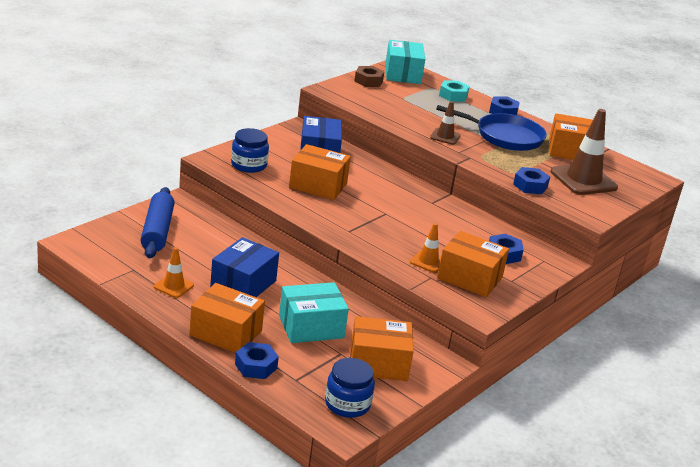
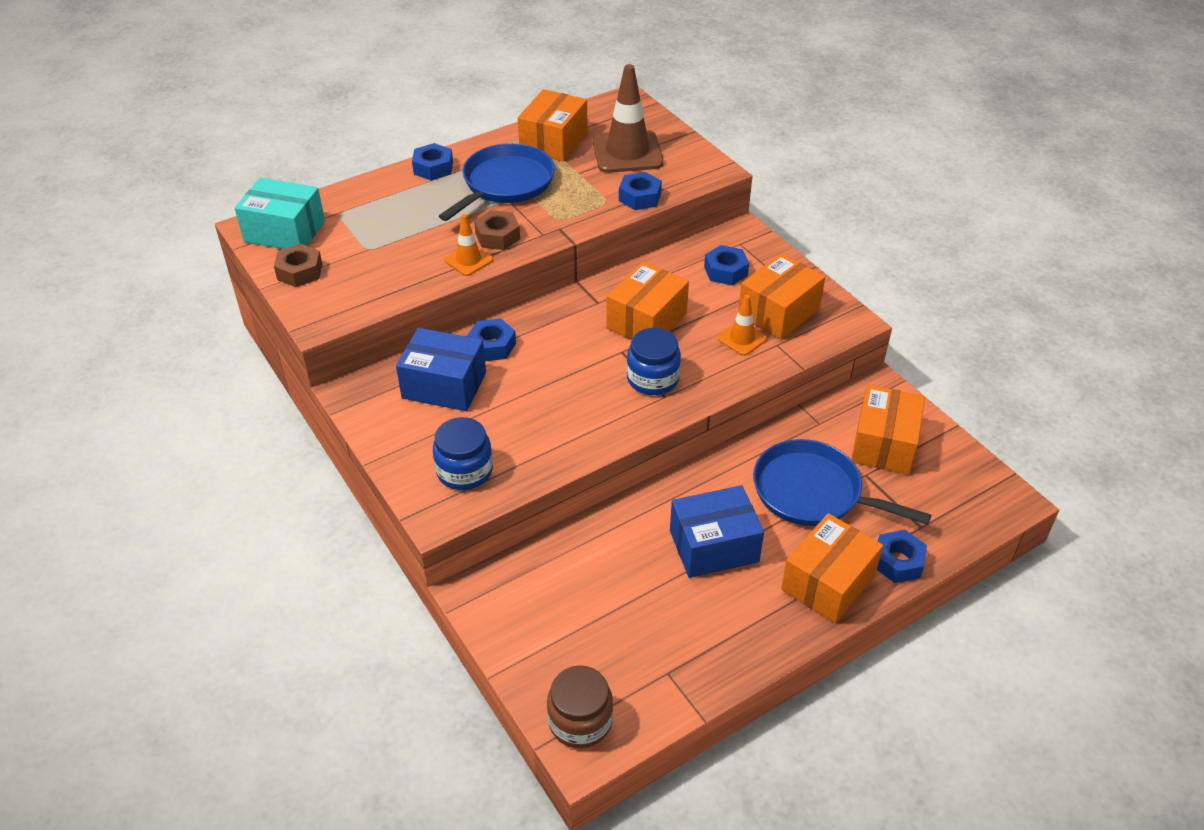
camera: 70 degrees left, 15 degrees up
blue rolling pin [141,187,175,258] -> none
orange traffic cone [154,247,194,298] -> orange traffic cone moved to [444,214,493,276]
blue box [210,237,279,297] -> blue box turned 60 degrees counterclockwise [670,485,764,578]
turquoise box [279,282,349,343] -> blue pan [753,439,931,526]
orange box [289,144,351,200] -> orange box moved to [606,262,689,340]
blue jar [325,358,375,418] -> blue jar moved to [627,328,681,395]
brown traffic cone [430,101,460,145] -> brown nut [474,210,520,250]
turquoise nut [439,80,470,102] -> none
none -> blue nut [467,318,516,361]
none -> brown jar [547,665,613,749]

